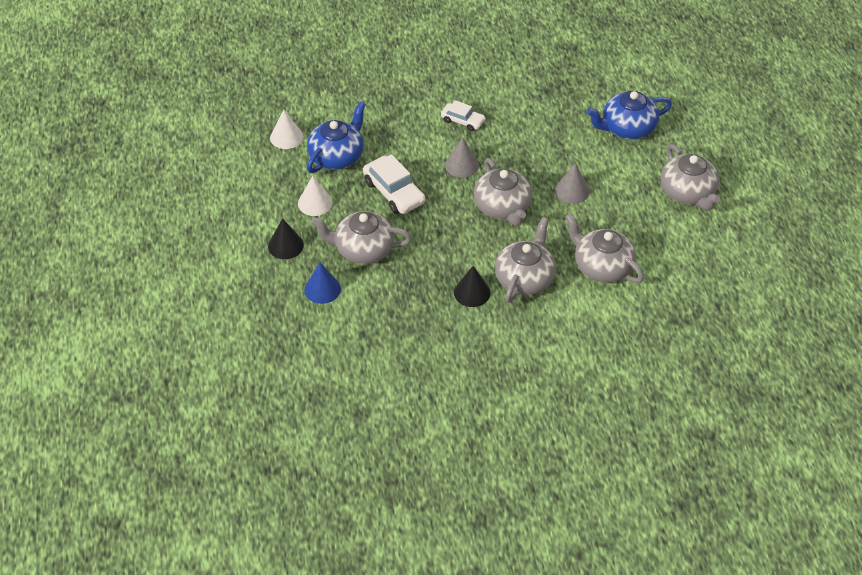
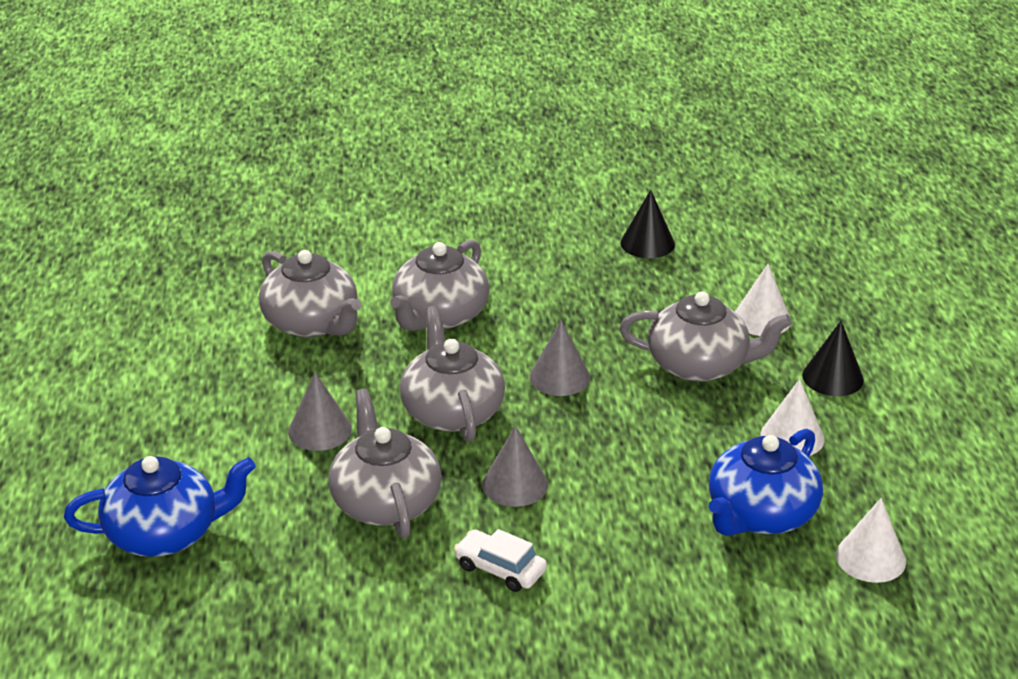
camera: 175 degrees left, 15 degrees down
blue cone [304,262,341,304] -> white cone [735,264,791,336]
white car [363,154,425,214] -> none
black cone [454,266,490,307] -> black cone moved to [620,190,675,258]
grey teapot [661,144,720,210] -> grey teapot moved to [328,389,442,538]
none -> grey cone [530,320,590,396]

